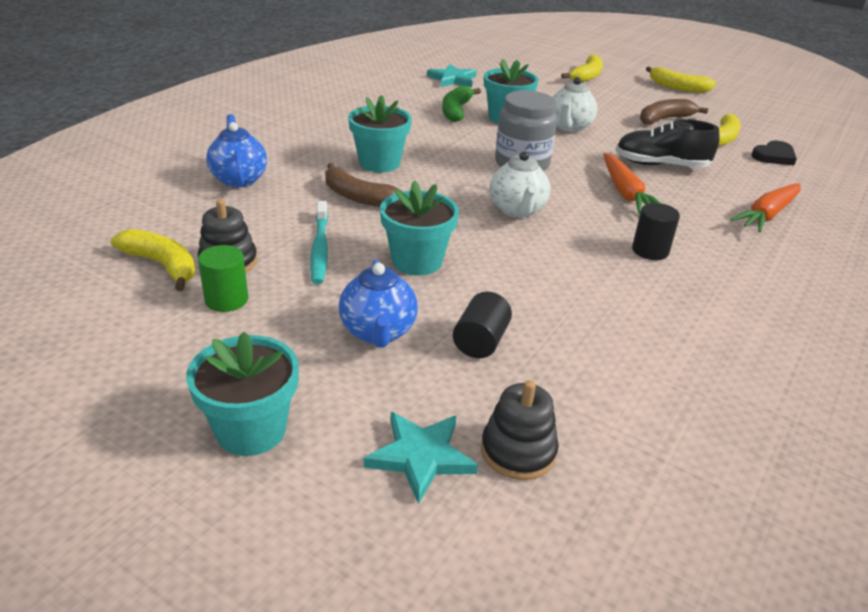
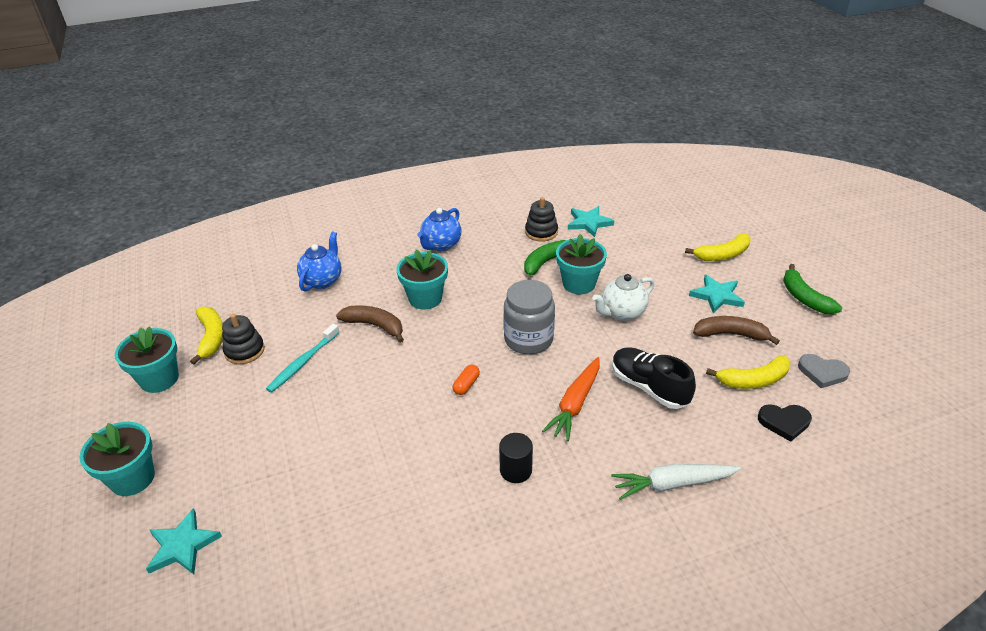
camera: 40 degrees right, 5 degrees up
green cylinder [198,245,249,312] -> none
brown banana [325,163,403,207] -> brown banana turned 135 degrees clockwise [336,306,404,343]
blue teapot [339,260,418,348] -> blue teapot moved to [417,208,461,251]
turquoise flower pot [380,180,459,276] -> turquoise flower pot moved to [115,326,179,393]
black cylinder [453,292,512,358] -> none
black stacking toy [481,380,559,480] -> black stacking toy moved to [525,197,558,242]
white teapot [490,151,551,218] -> orange capsule [453,365,480,395]
yellow banana [646,66,716,93] -> green banana [783,264,842,314]
orange carrot [730,183,801,232] -> white carrot [611,464,741,500]
none -> turquoise star [689,275,745,313]
none -> grey heart [798,354,850,388]

